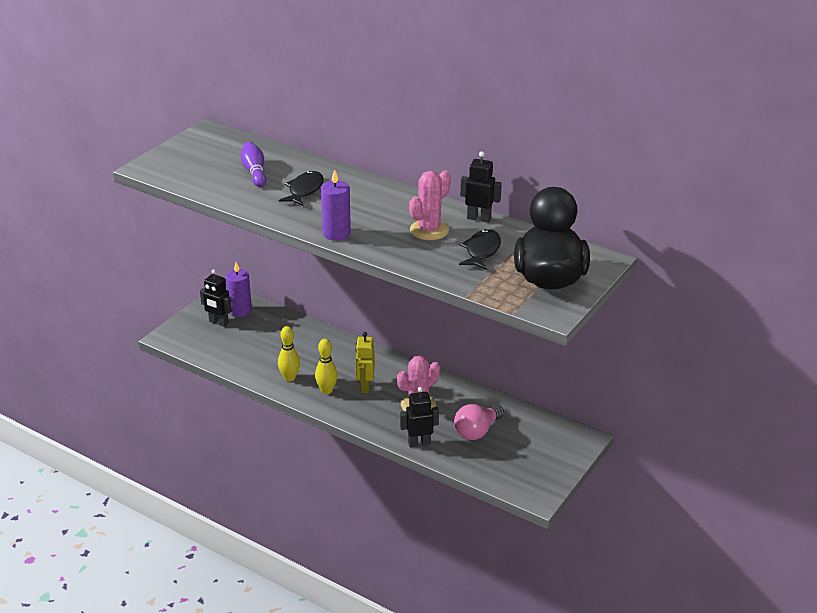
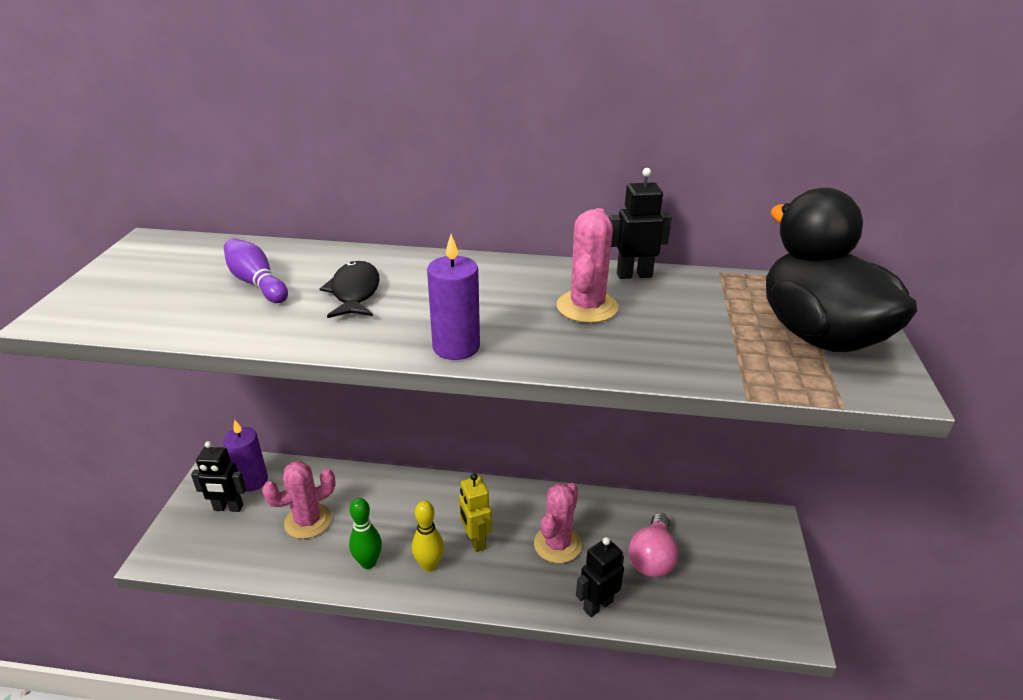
camera: 25 degrees left, 0 degrees up
yellow bowling pin [278,326,300,381] -> green bowling pin [349,498,382,569]
black fish [459,229,501,270] -> none
none -> pink cactus [262,461,336,539]

